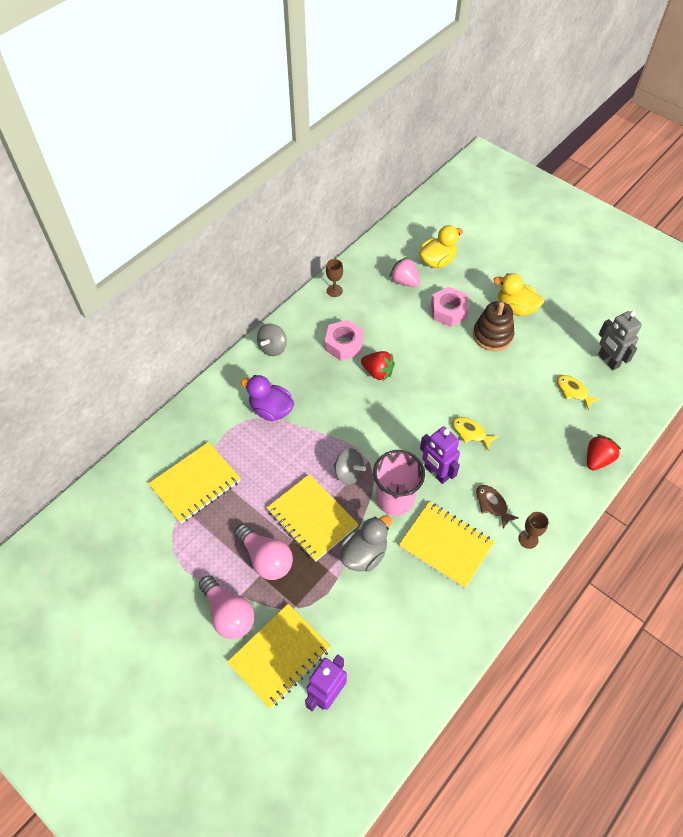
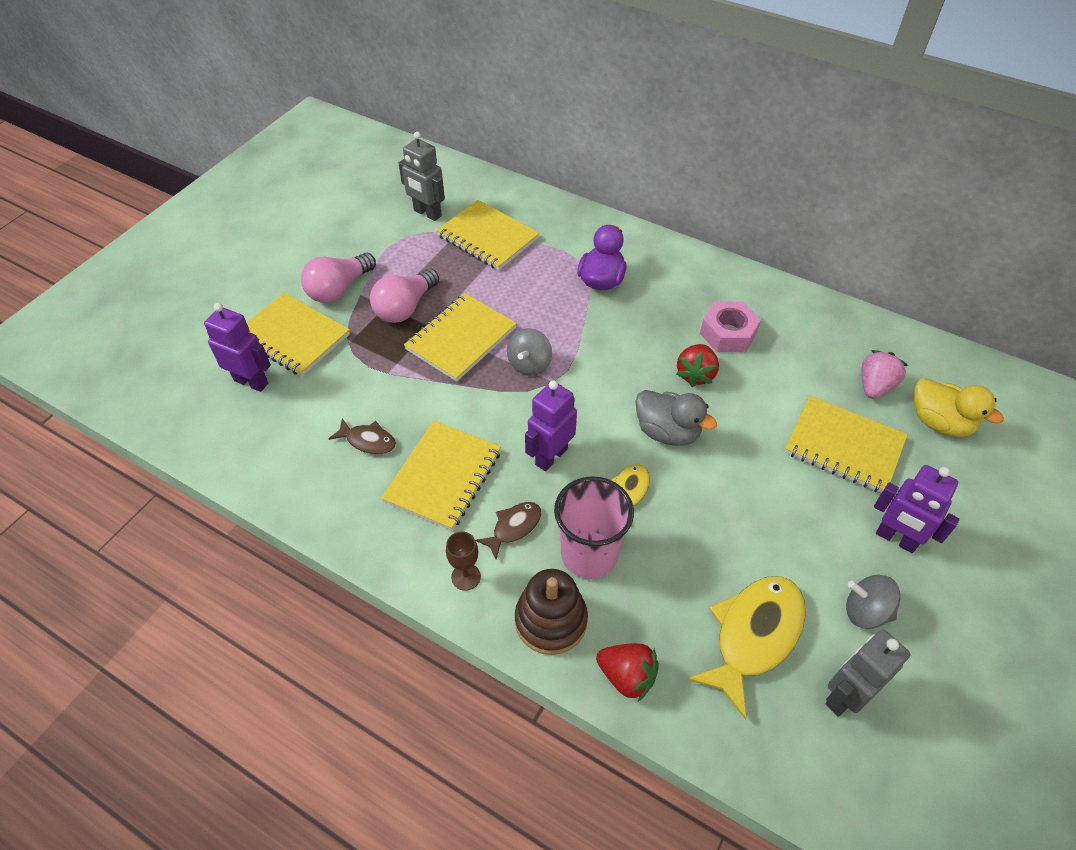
camera: 80 degrees right, 5 degrees down
grey spinning top [257,323,287,356] -> grey spinning top moved to [846,575,901,629]
brown goblet [326,259,343,297] -> none
grey duck [340,515,392,572] -> grey duck moved to [635,390,717,446]
pink cup [373,450,425,516] -> pink cup moved to [554,476,634,579]
pink nut [431,287,469,327] -> yellow notebook [785,396,908,493]
brown stacking toy [473,301,514,351] -> brown stacking toy moved to [515,569,588,655]
yellow duck [493,273,544,316] -> purple robot [874,465,959,553]
yellow fish [557,375,600,410] -> yellow fish [687,576,806,720], size x1.93
none -> brown fish [328,418,396,455]
none -> grey robot [399,132,445,221]

